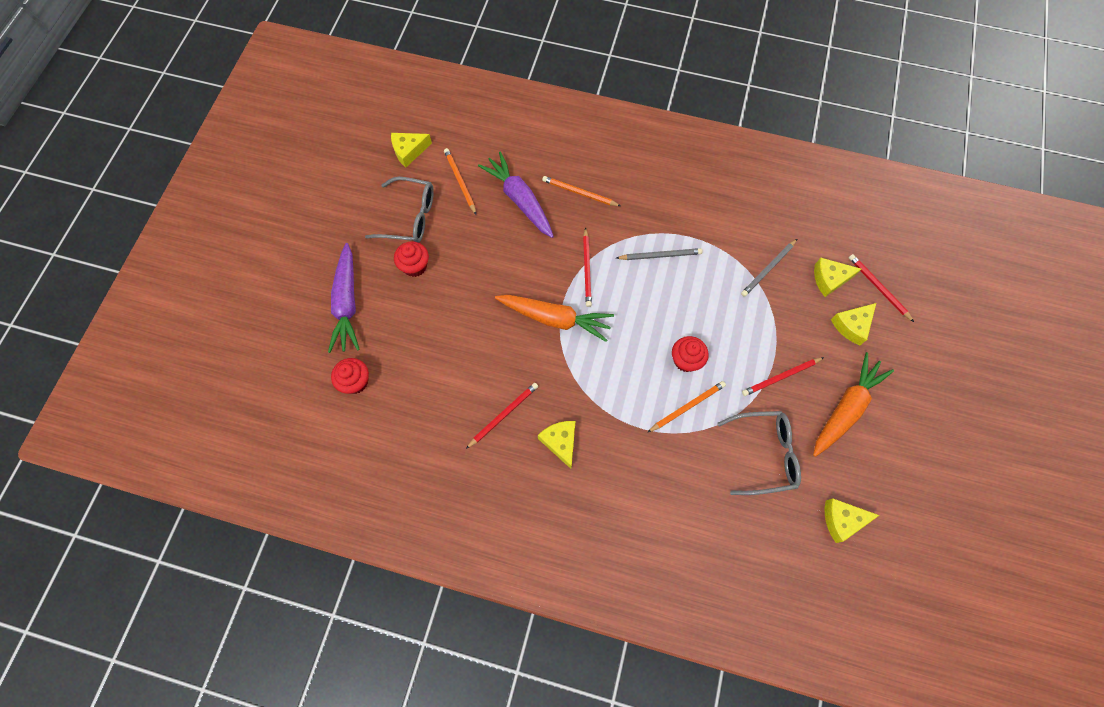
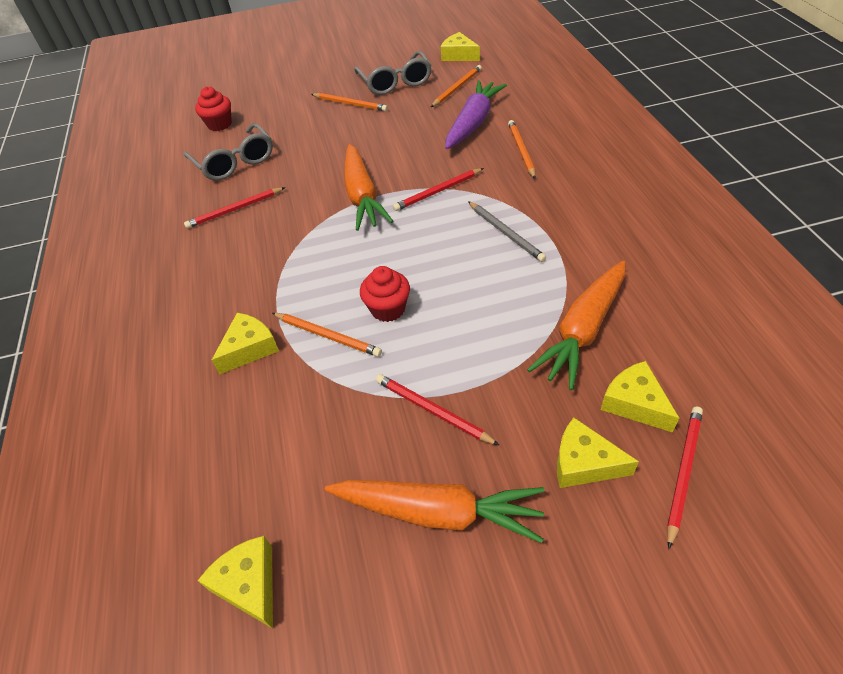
camera: 65 degrees right, 20 degrees down
purple carrot [328,243,360,353] -> none
red cupcake [394,241,429,277] -> orange pencil [311,93,388,111]
red pencil [466,383,538,449] -> red pencil turned 135 degrees clockwise [184,187,286,228]
yellow cheese [538,421,576,469] -> yellow cheese moved to [212,313,279,374]
grey glasses [717,411,801,495] -> grey glasses moved to [183,123,273,181]
grey pencil [741,239,797,297] -> orange carrot [527,261,625,390]

